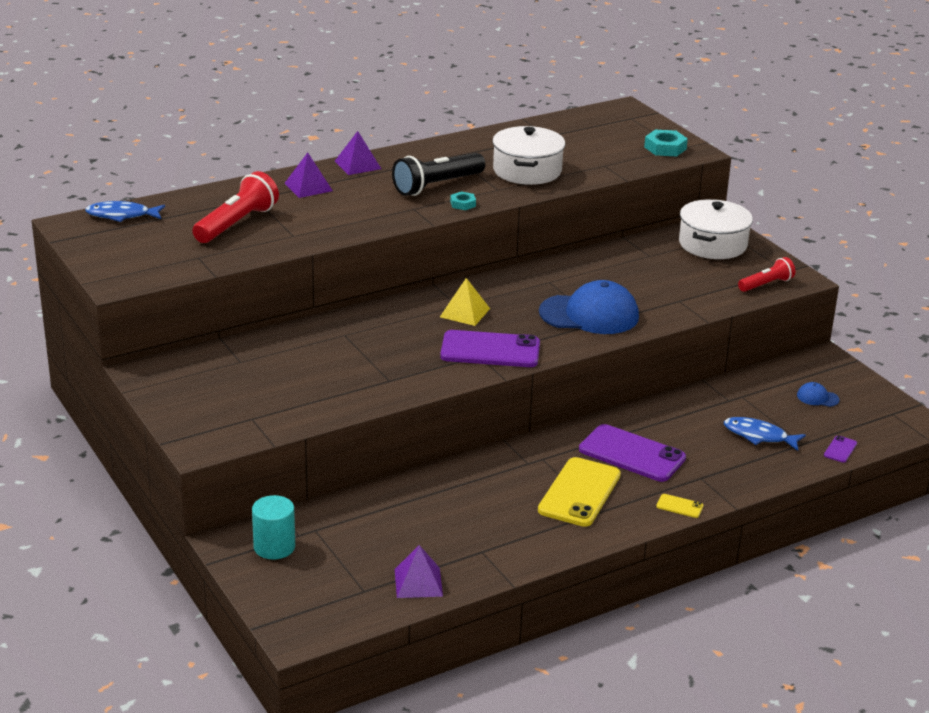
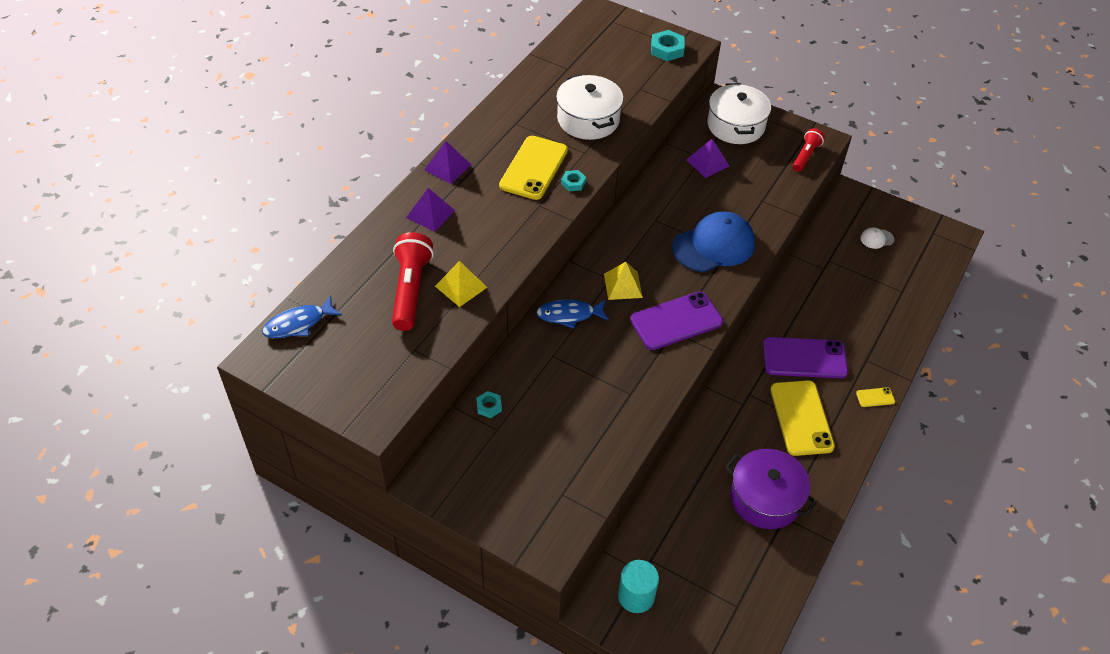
camera: 30 degrees left, 20 degrees up
black flashlight [392,153,485,196] -> yellow phone [499,136,568,200]
purple pyramid [395,545,443,598] -> purple pyramid moved to [686,139,729,178]
blue fish [724,417,806,451] -> blue fish moved to [536,300,609,329]
blue cap [797,382,840,407] -> white cap [861,227,894,249]
purple phone [824,435,857,463] -> none
none -> yellow pyramid [435,261,488,307]
none -> turquoise nut [476,391,502,418]
none -> purple pot [725,449,817,529]

